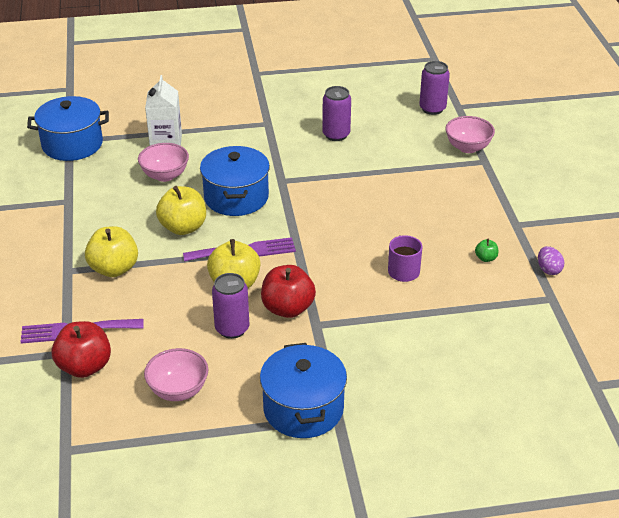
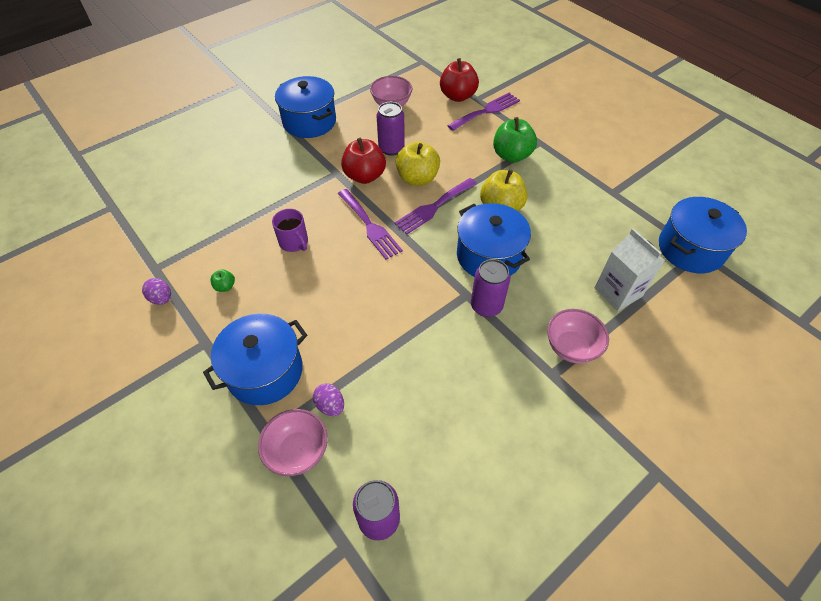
camera: 150 degrees right, 15 degrees up
yellow apple [85,226,138,277] -> green apple [493,117,537,163]
pink bowl [138,143,189,182] -> pink bowl moved to [547,309,609,364]
purple can [322,86,351,141] -> purple can moved to [471,259,510,317]
none -> blue pot [203,313,307,405]
none -> purple egg [313,383,344,416]
none -> purple fork [338,189,403,260]

